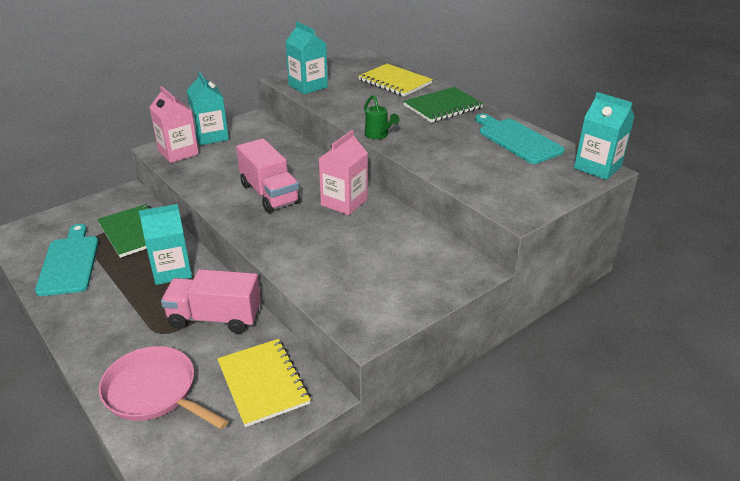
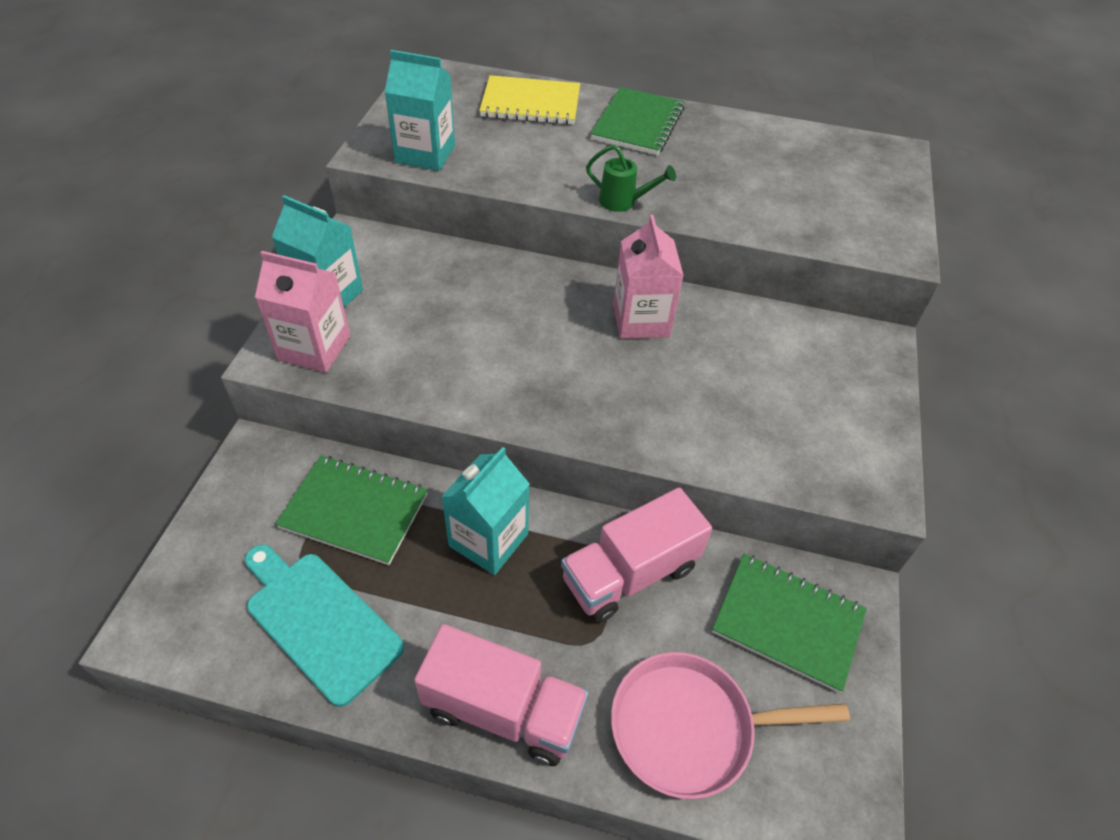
camera: 40 degrees left, 15 degrees up
yellow notebook [217,339,311,427] -> green notebook [712,554,867,693]
pink truck [236,138,301,213] -> pink truck moved to [414,624,589,766]
turquoise cutting board [475,113,565,164] -> none
turquoise carton [574,92,635,180] -> none

